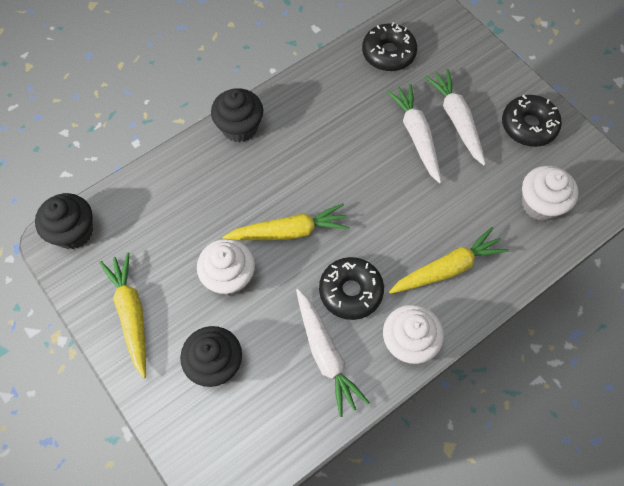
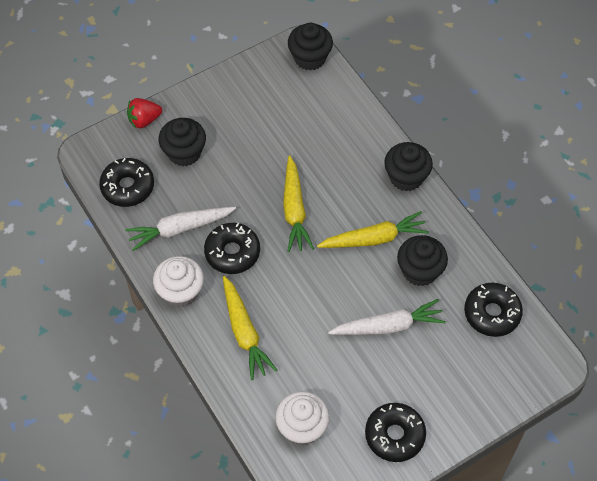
camera: 95 degrees right, 5 degrees down
yellow carrot [99,252,146,378] -> yellow carrot moved to [317,211,429,248]
white cupcake [197,239,255,296] -> none
white carrot [424,69,486,166] -> none
none -> black donut [99,158,154,207]
none -> red strawberry [127,98,162,128]
none -> black cupcake [397,235,448,286]

